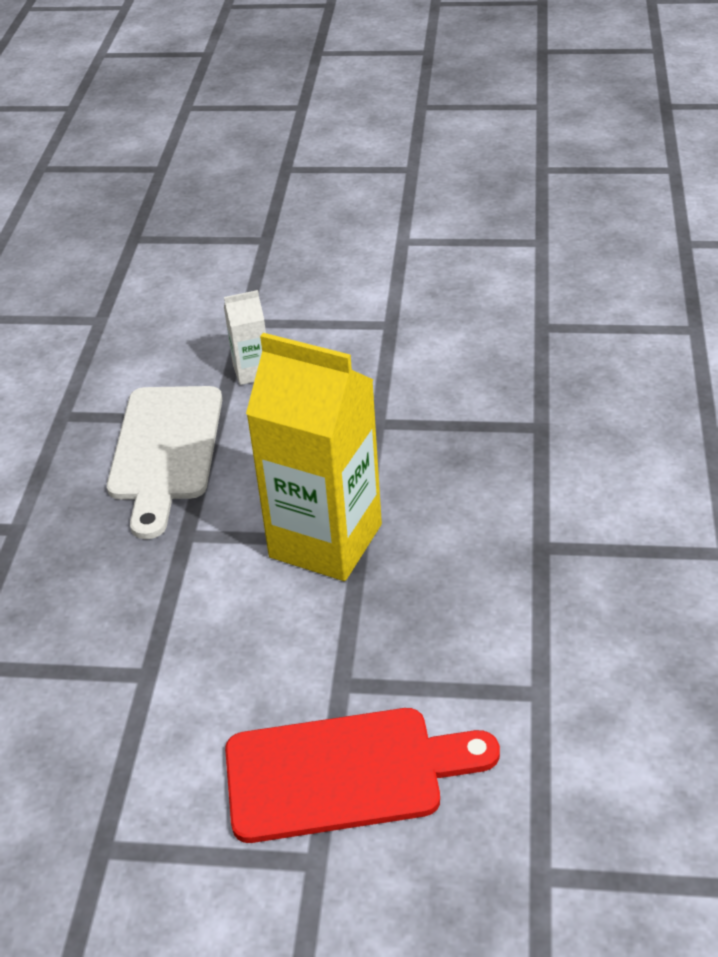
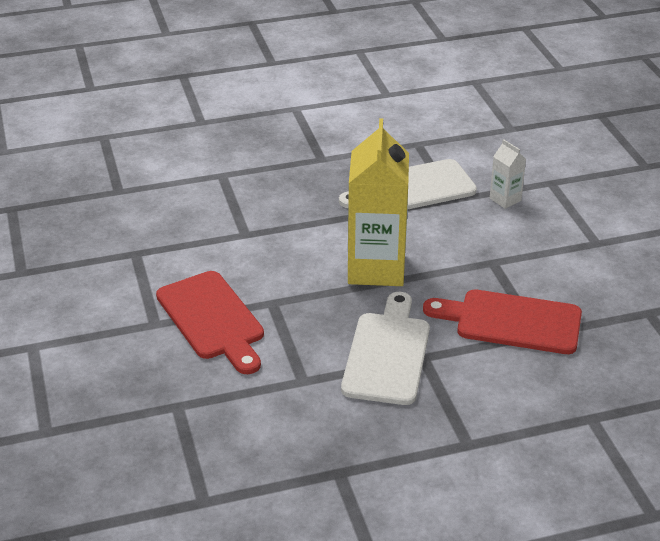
camera: 65 degrees right, 5 degrees down
none -> white cutting board [341,292,430,405]
none -> red cutting board [423,290,582,354]

